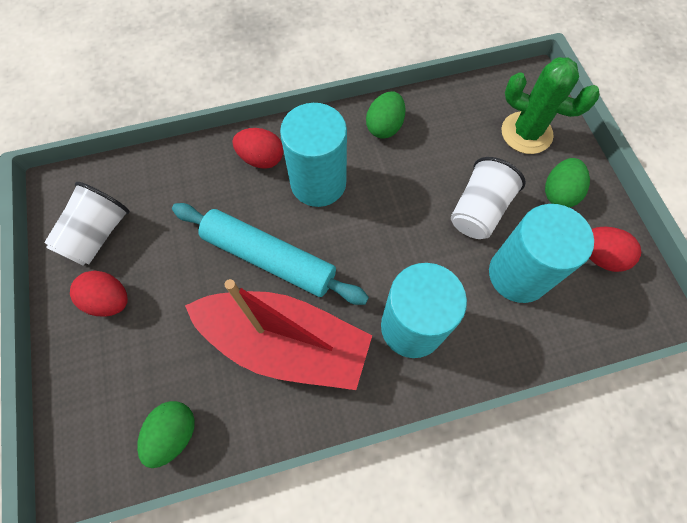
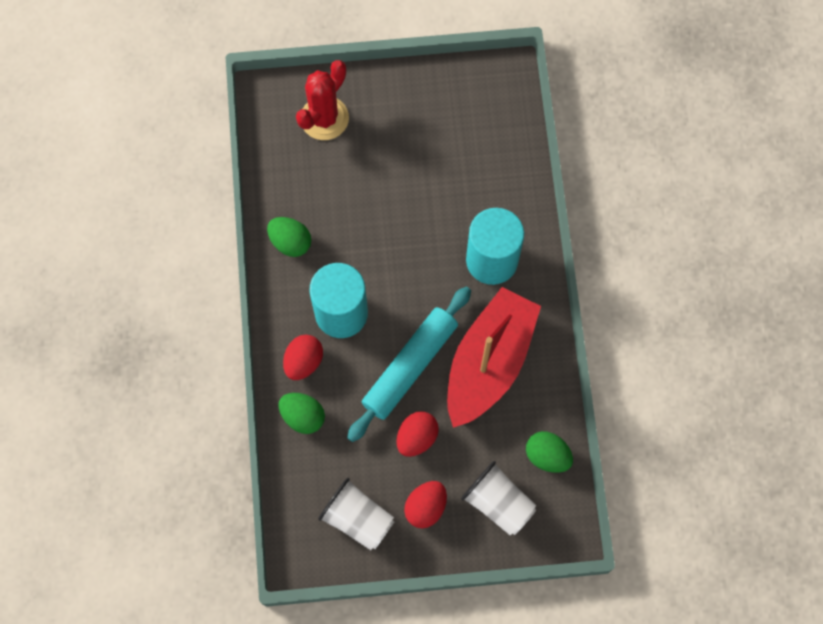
camera: 80 degrees left, 5 degrees up
white cup [451,157,526,239] -> white cup moved to [461,461,536,535]
turquoise cylinder [489,204,594,303] -> none
green cactus [502,57,600,154] -> red cactus [296,60,349,140]
green egg [545,158,590,208] -> green egg moved to [278,393,325,434]
red egg [589,226,641,272] -> red egg moved to [396,411,439,457]

